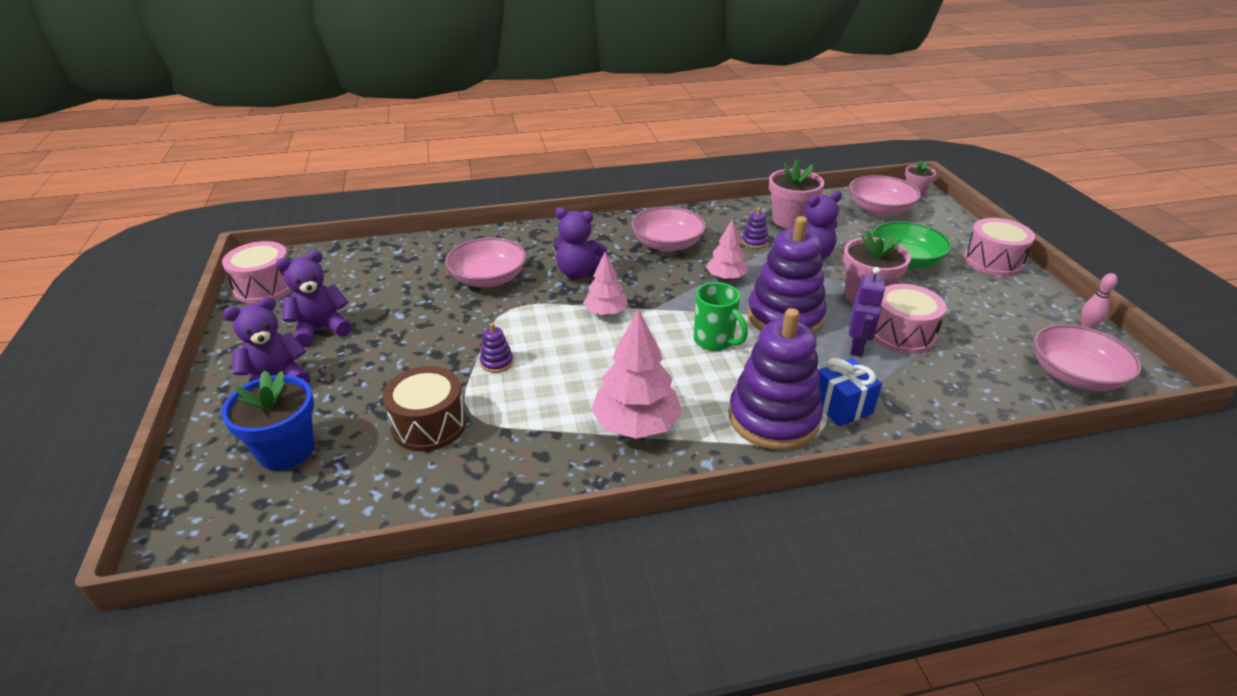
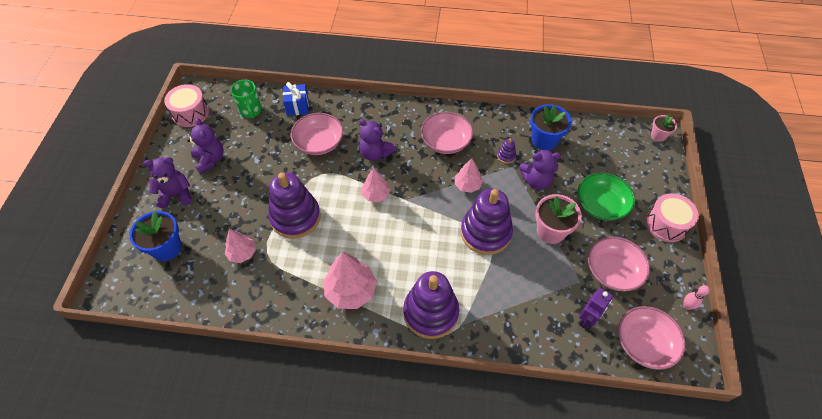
camera: 20 degrees right, 20 degrees up
purple teddy bear [276,250,352,347] -> purple teddy bear turned 75 degrees clockwise [187,118,224,174]
brown drum [382,366,467,451] -> pink tree [225,229,256,263]
purple stacking toy [480,323,513,373] -> purple stacking toy [268,173,320,239], size x2.50
green mug [694,282,748,351] -> green mug moved to [231,80,262,119]
pink flower pot [769,160,824,229] -> blue flower pot [530,104,572,150]
blue gift [819,358,882,426] -> blue gift moved to [283,82,309,116]
pink bowl [849,175,921,216] -> pink bowl moved to [588,237,650,291]
purple robot [849,267,886,357] -> purple robot moved to [579,288,613,329]
pink drum [874,284,946,354] -> none

